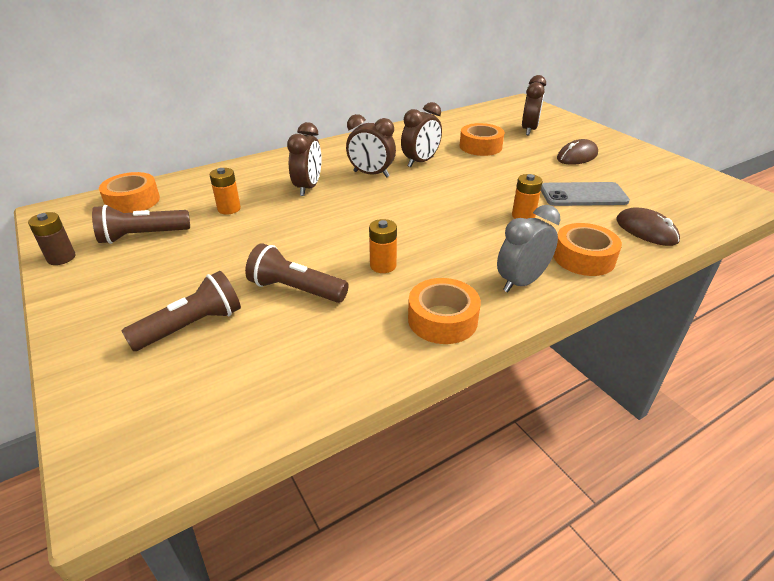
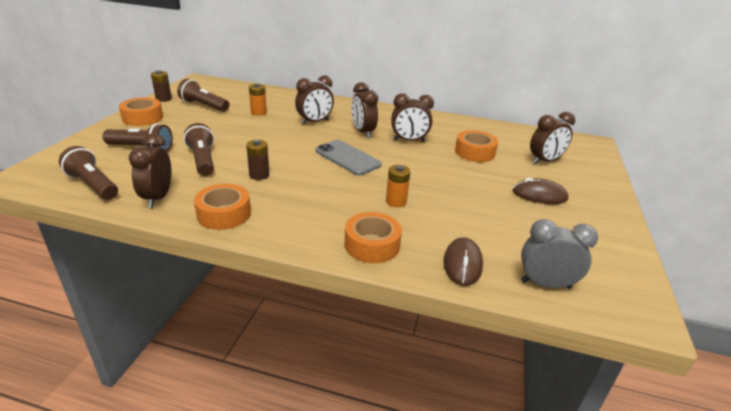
camera: 45 degrees right, 5 degrees down
orange tape [99,172,160,213] -> orange tape moved to [119,97,163,126]
orange battery [369,219,397,273] -> brown battery [246,140,269,180]
grey clock [497,205,560,292] -> grey clock moved to [521,219,598,289]
grey phone [541,182,630,206] -> grey phone moved to [315,140,382,176]
none -> brown flashlight [59,146,118,200]
none -> brown clock [129,133,171,208]

